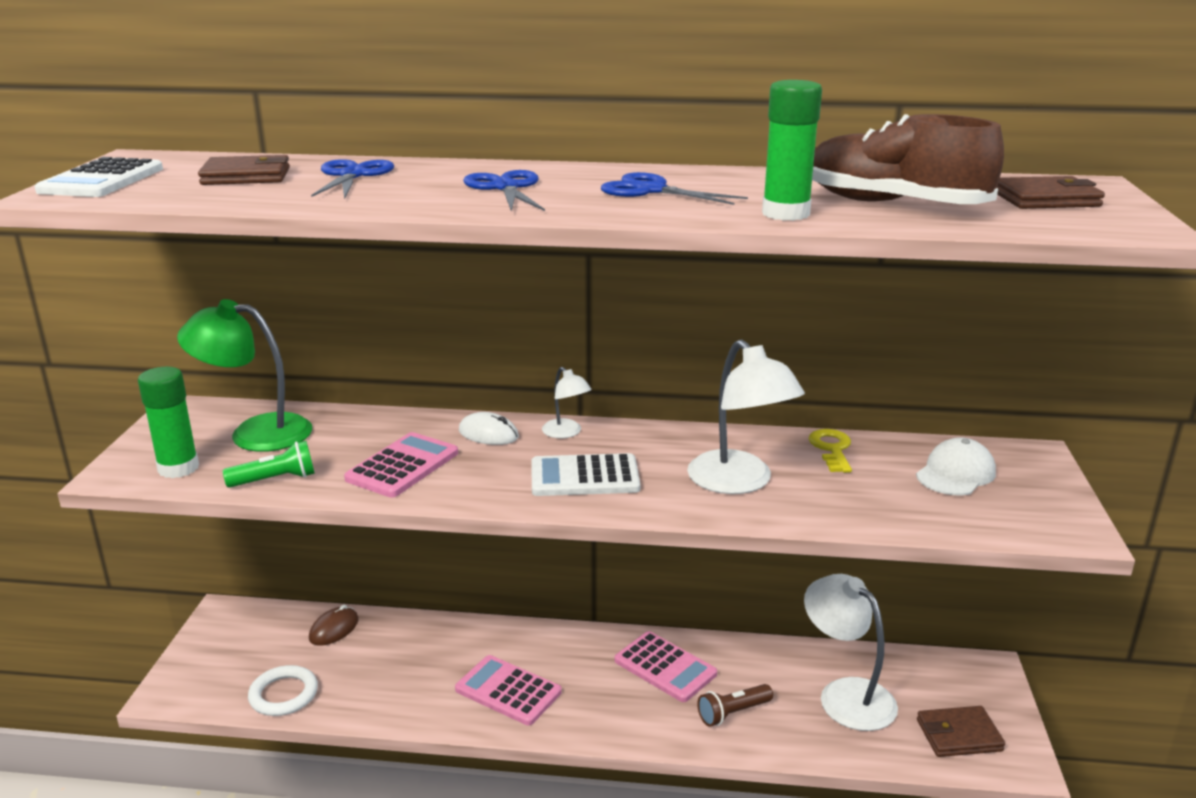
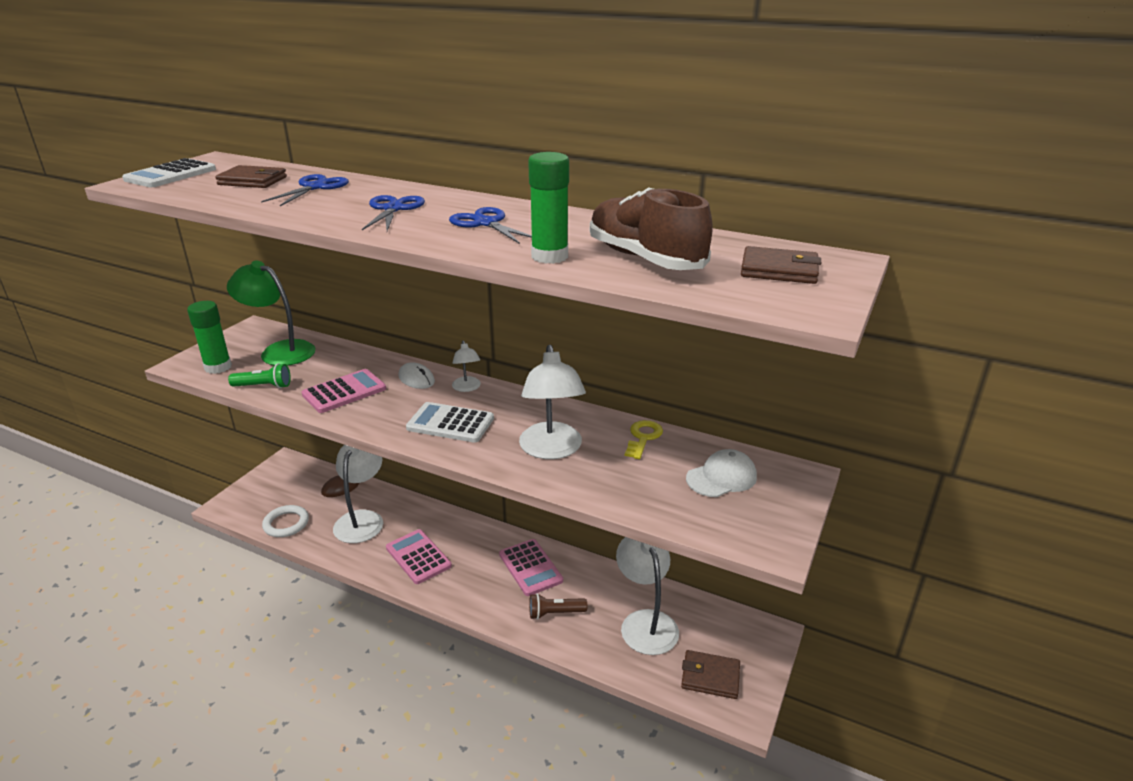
camera: 20 degrees right, 5 degrees up
none -> white lamp [333,445,383,543]

